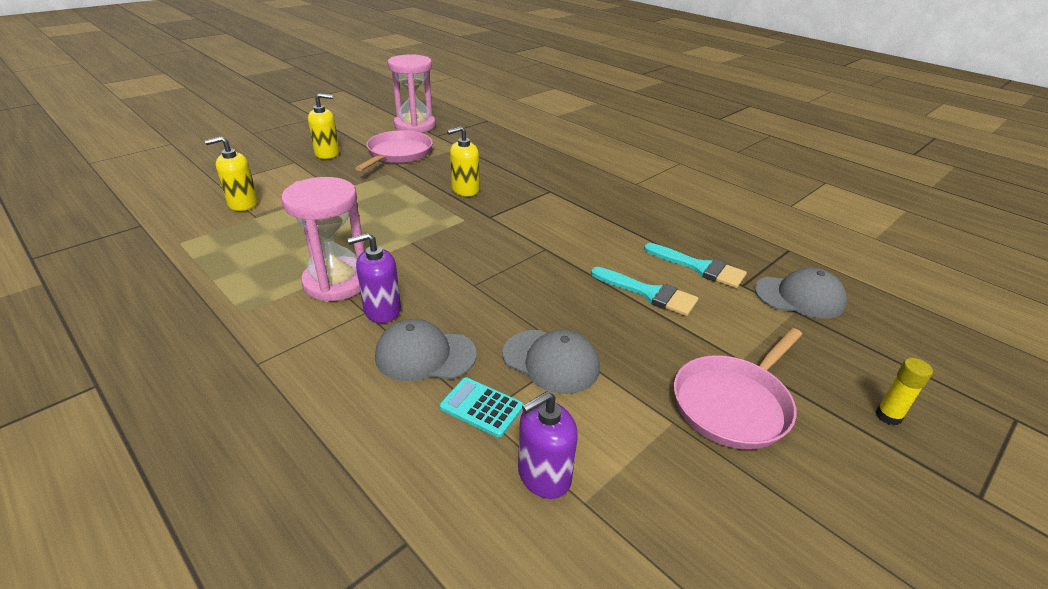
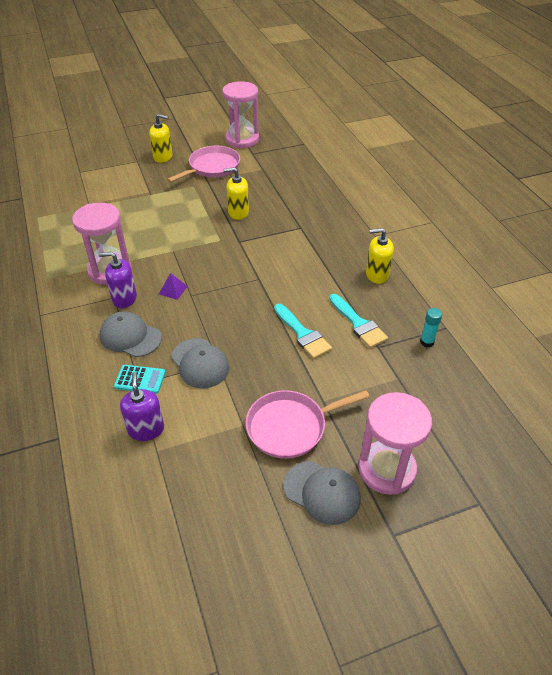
camera: 25 degrees right, 10 degrees up
yellow soap dispenser [205,136,258,211] -> yellow soap dispenser moved to [366,228,394,284]
turquoise calculator [439,377,524,438] -> turquoise calculator turned 135 degrees clockwise [114,365,165,394]
purple soap dispenser [518,391,578,499] -> purple soap dispenser turned 90 degrees clockwise [120,372,164,441]
grey cap [755,268,847,319] -> grey cap moved to [283,461,361,525]
yellow glue stick [876,358,933,426] -> pink hourglass [358,392,432,495]
none -> purple pyramid [159,273,188,300]
none -> turquoise glue stick [420,308,442,347]

